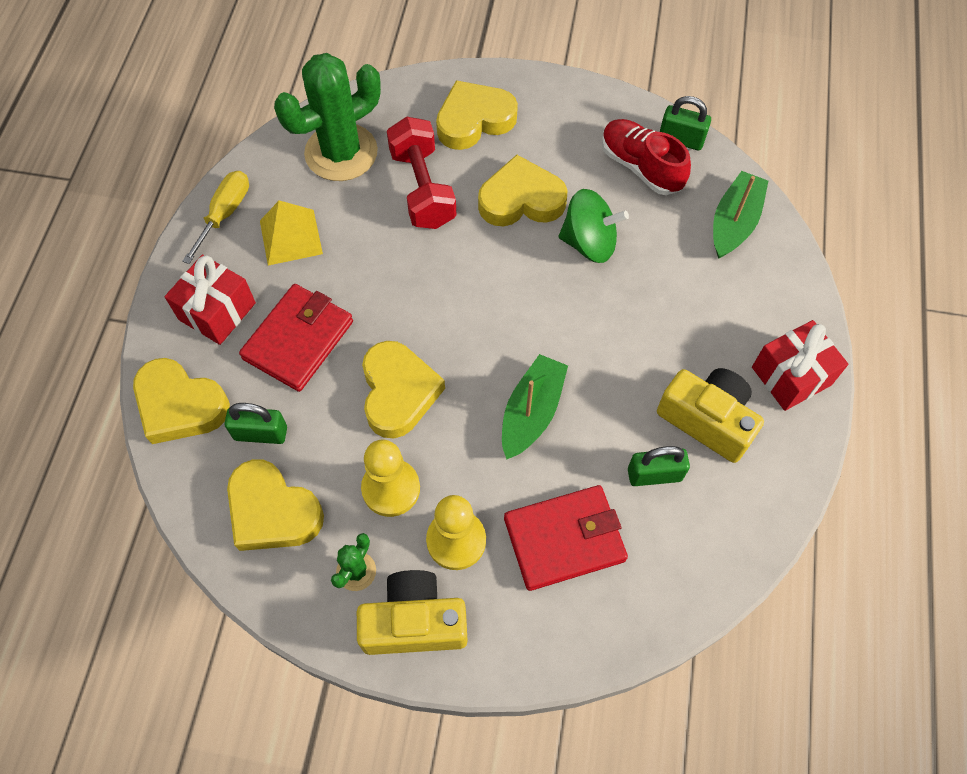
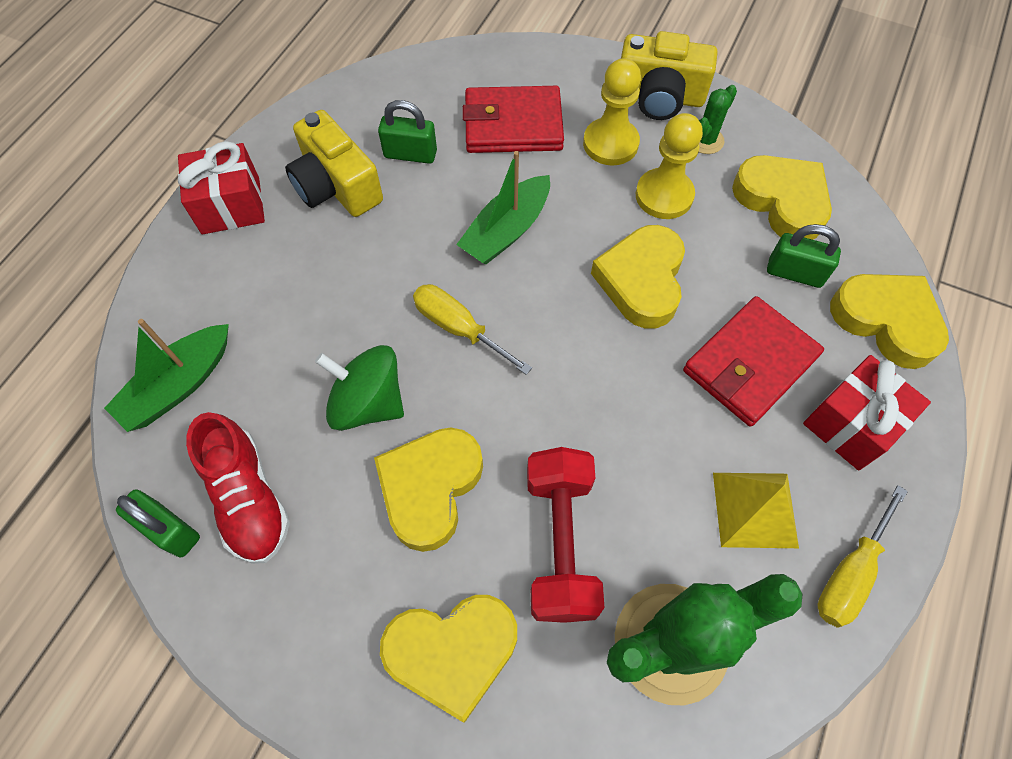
camera: 165 degrees left, 0 degrees up
yellow heart [478,155,567,226] -> yellow heart turned 105 degrees clockwise [374,428,483,552]
none -> yellow screwdriver [413,284,532,375]

